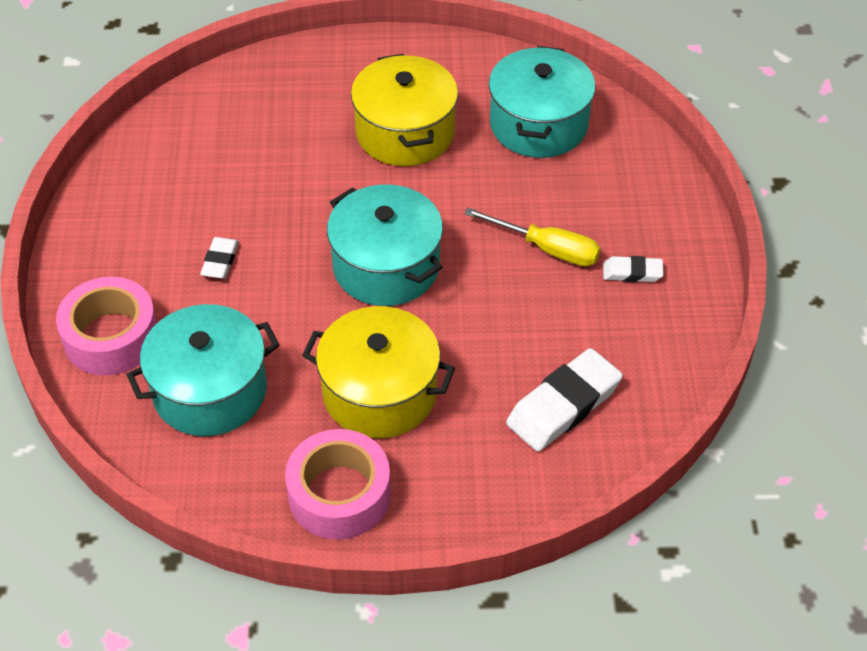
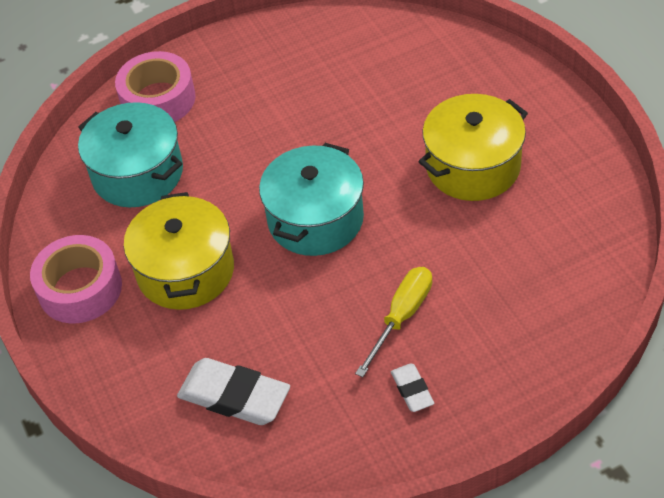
camera: 70 degrees right, 0 degrees up
white eraser [200,237,239,279] -> none
yellow screwdriver [464,207,600,266] -> yellow screwdriver turned 150 degrees counterclockwise [355,267,432,377]
turquoise pot [489,46,595,158] -> none

